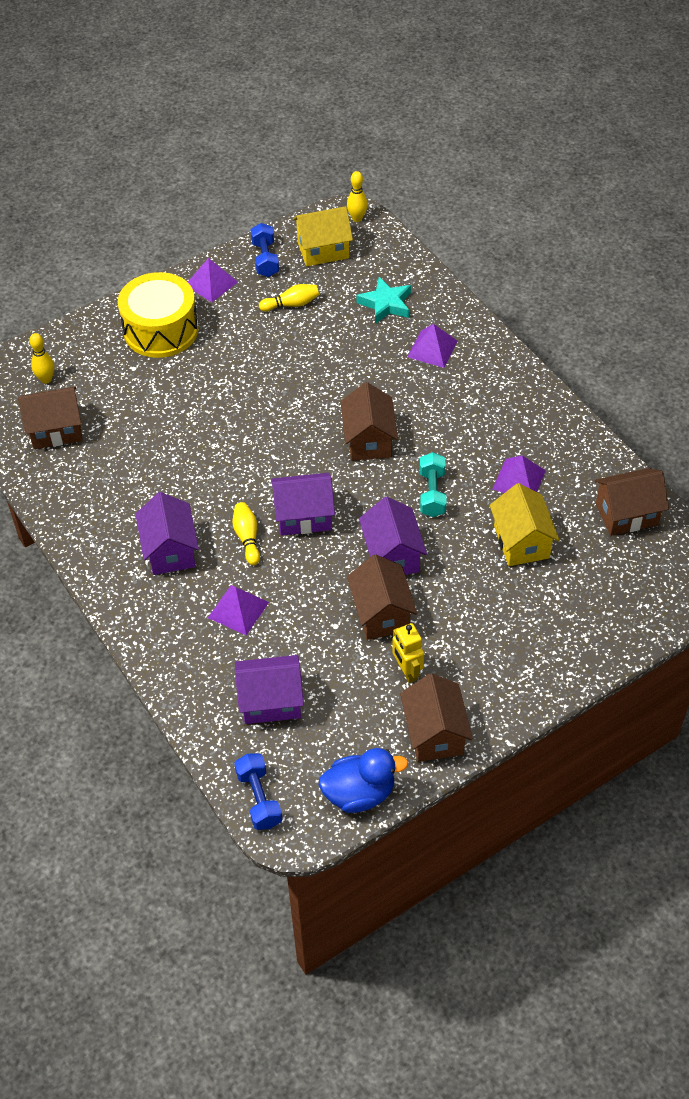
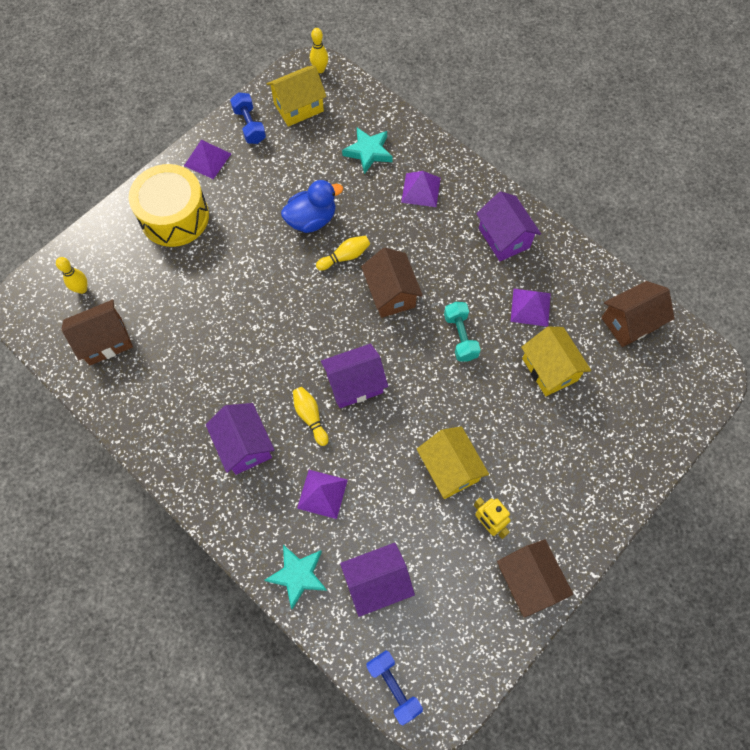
camera: 15 degrees left, 15 degrees up
yellow bowling pin [259,284,319,311] -> yellow bowling pin moved to [316,236,370,271]
blue duck [319,748,408,813] -> blue duck moved to [281,180,343,233]
brown house [347,554,417,640] -> yellow house [417,426,489,499]
purple house [359,497,427,575] -> purple house moved to [476,191,541,261]
none -> turquoise star [265,545,327,609]

